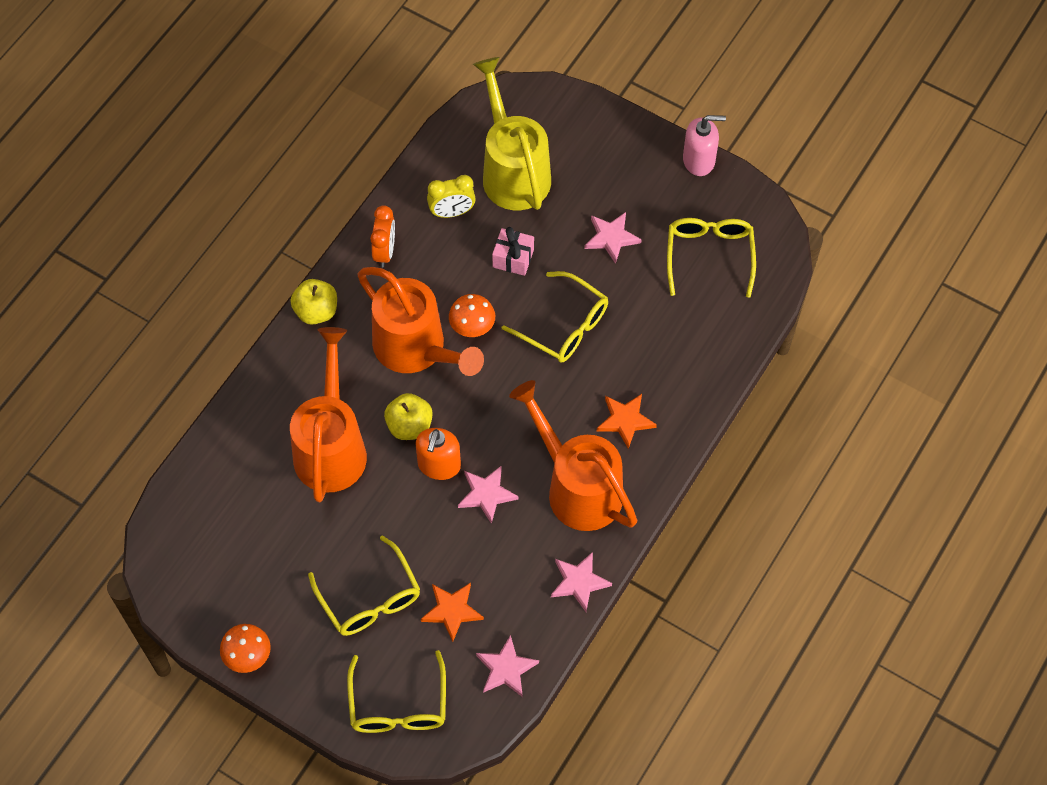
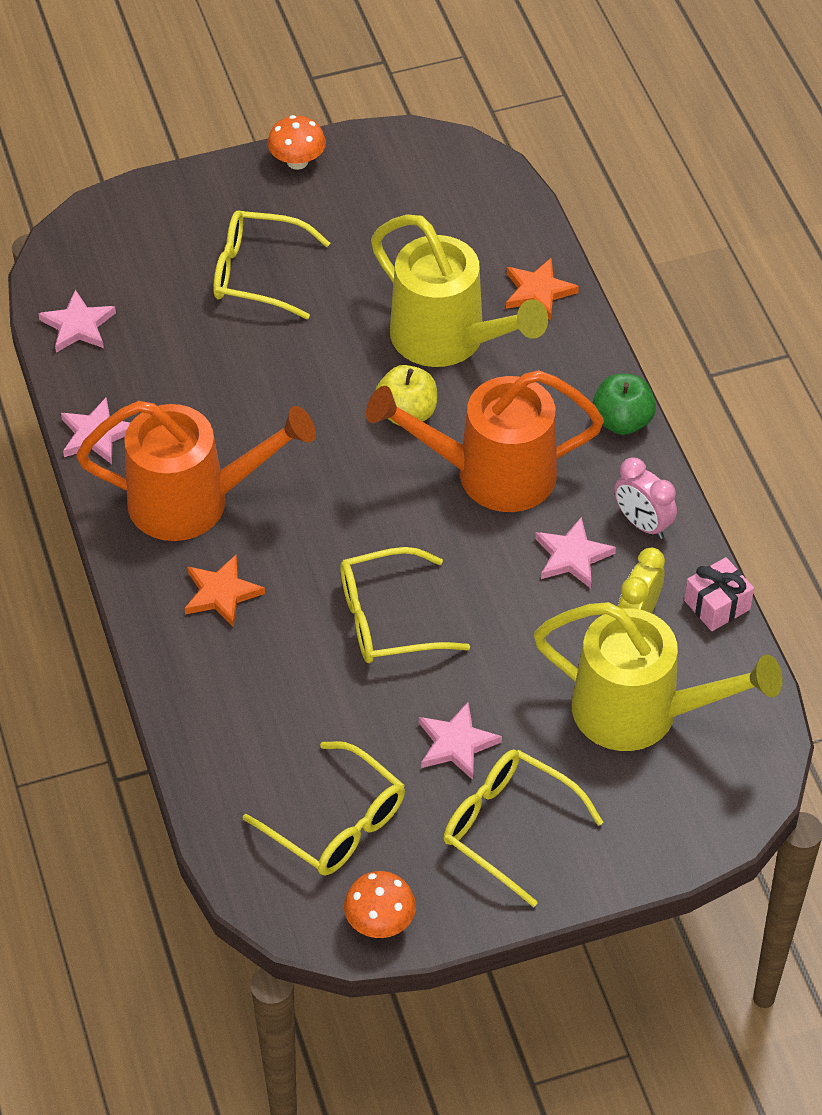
camera: 130 degrees right, 10 degrees down
yellow apple [290,279,337,325] -> green apple [593,374,656,435]
orange watering can [290,327,367,502] -> yellow watering can [371,214,548,367]
yellow glasses [347,650,446,733] -> yellow glasses moved to [443,749,603,907]
orange clock [370,205,395,268] -> pink clock [614,458,677,539]
orange soap dispenser [415,428,461,480] -> none
orange star [421,583,484,642] -> orange star moved to [506,258,579,321]
orange mushroom [449,294,495,337] -> orange mushroom moved to [344,871,416,938]
pink star [458,465,518,524] -> pink star moved to [535,517,616,588]
pink gift [492,227,534,276] -> pink gift moved to [684,557,754,631]
pink soap dispenser [683,115,726,176] -> none

